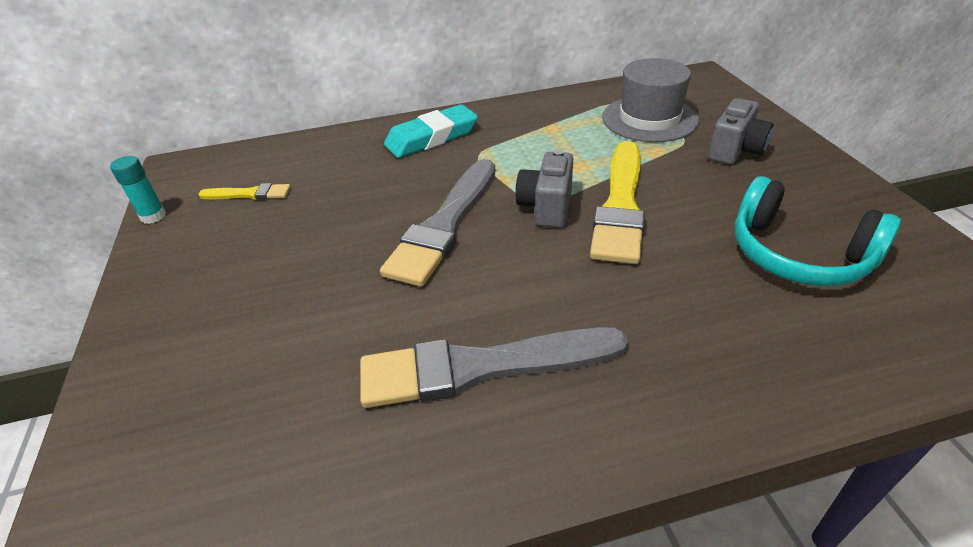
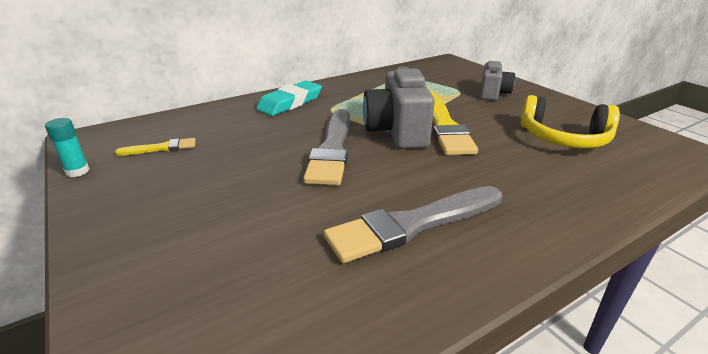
camera: 20 degrees left, 10 degrees down
grey camera [515,149,573,228] -> grey camera [363,66,435,149], size x1.62
grey hat [602,58,699,142] -> none
turquoise headphones [735,176,901,286] -> yellow headphones [521,95,620,149]

